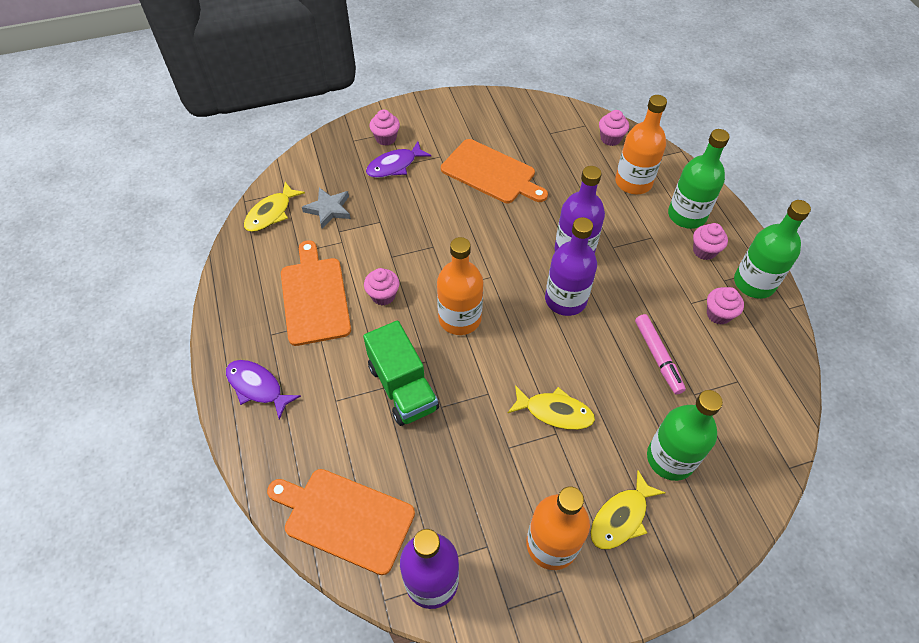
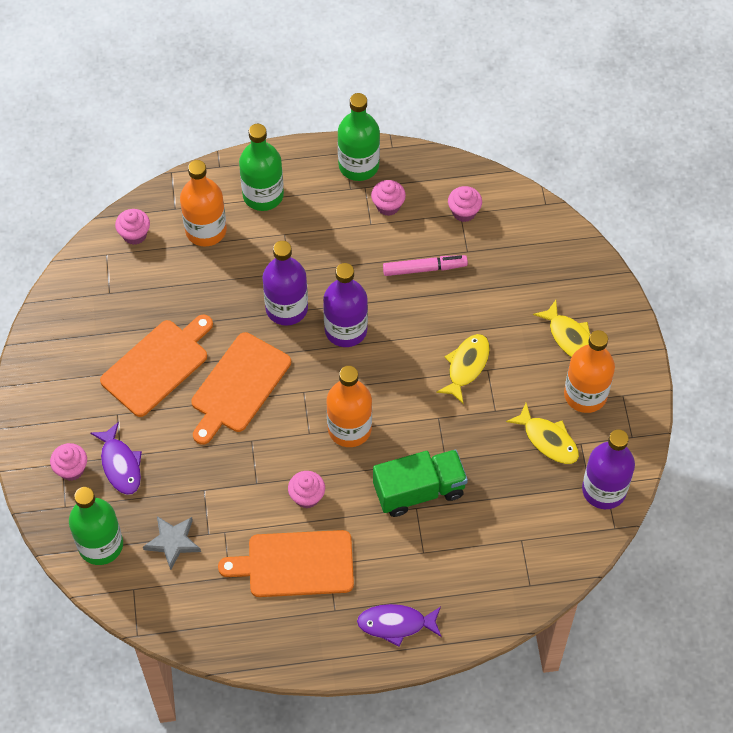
camera: 80 degrees left, 5 degrees up
purple fish [226,360,301,420] -> purple fish turned 45 degrees clockwise [357,604,442,647]
yellow fish [244,182,305,232] -> yellow fish moved to [506,403,579,464]
orange cutting board [267,469,415,575] -> orange cutting board moved to [191,332,291,445]
green bottle [647,390,723,481] -> green bottle moved to [69,487,123,565]
pink cupcake [693,223,728,260] -> pink cupcake moved to [448,186,482,222]

